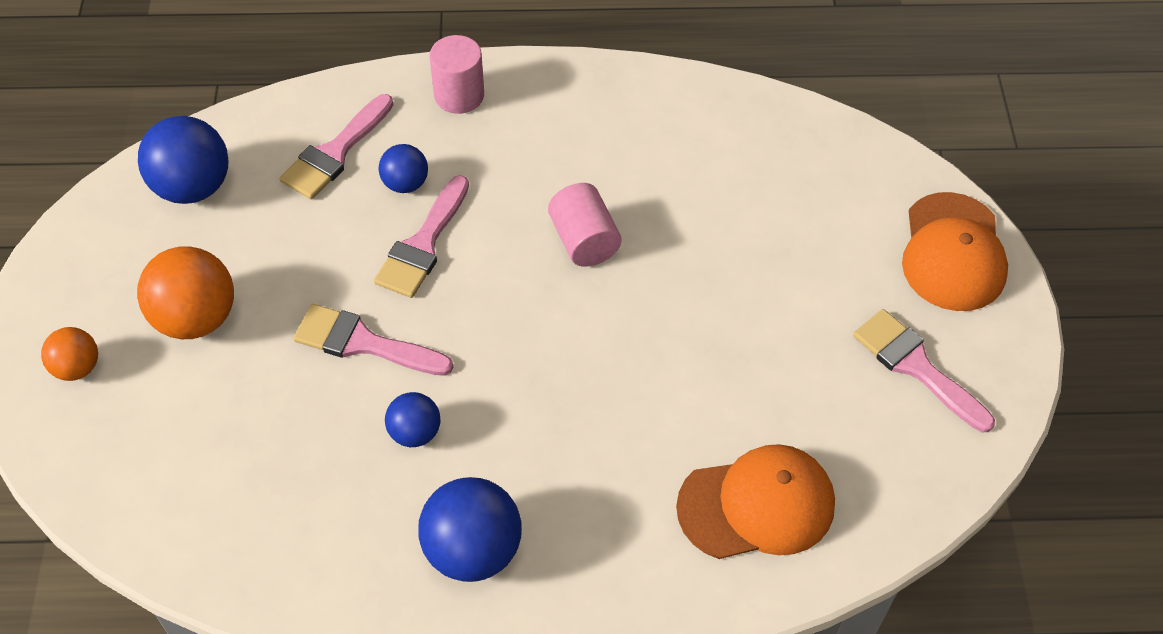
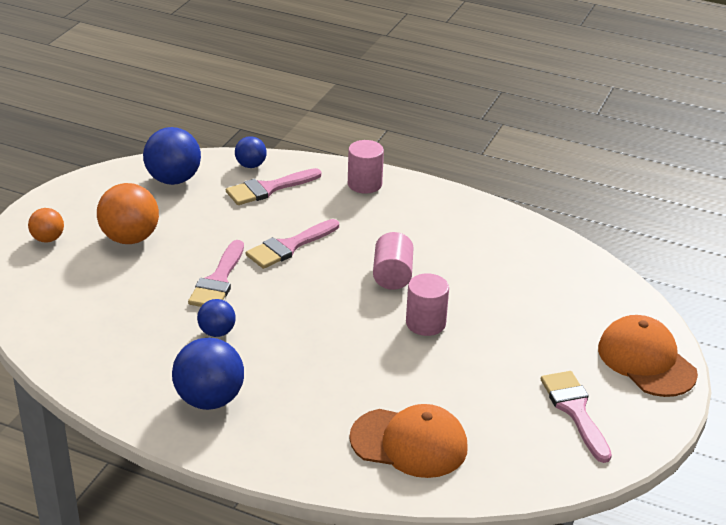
camera: 25 degrees right, 20 degrees down
pink brush [293,304,453,376] -> pink brush turned 120 degrees counterclockwise [188,240,244,307]
blue ball [379,144,428,193] -> blue ball moved to [235,136,267,168]
orange cap [902,192,1008,311] -> orange cap turned 120 degrees clockwise [598,315,698,397]
none -> pink cylinder [406,273,449,336]

